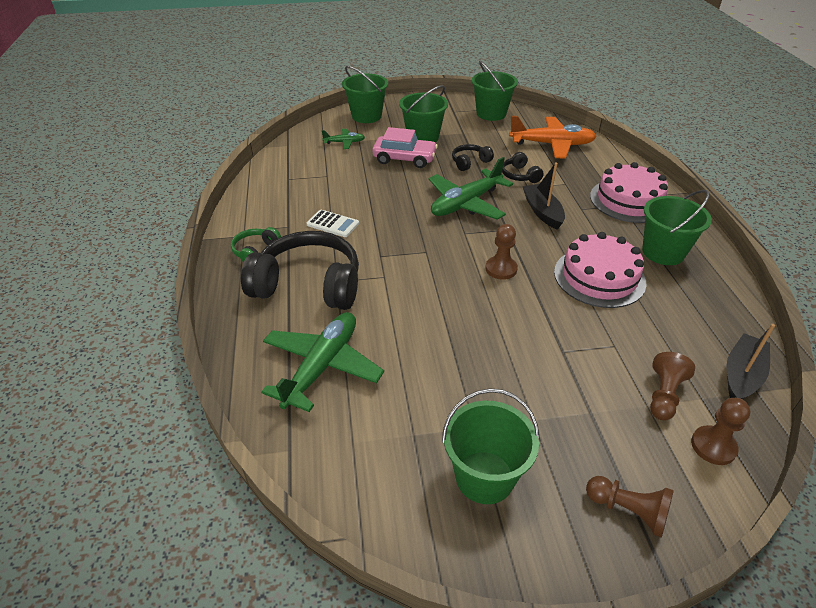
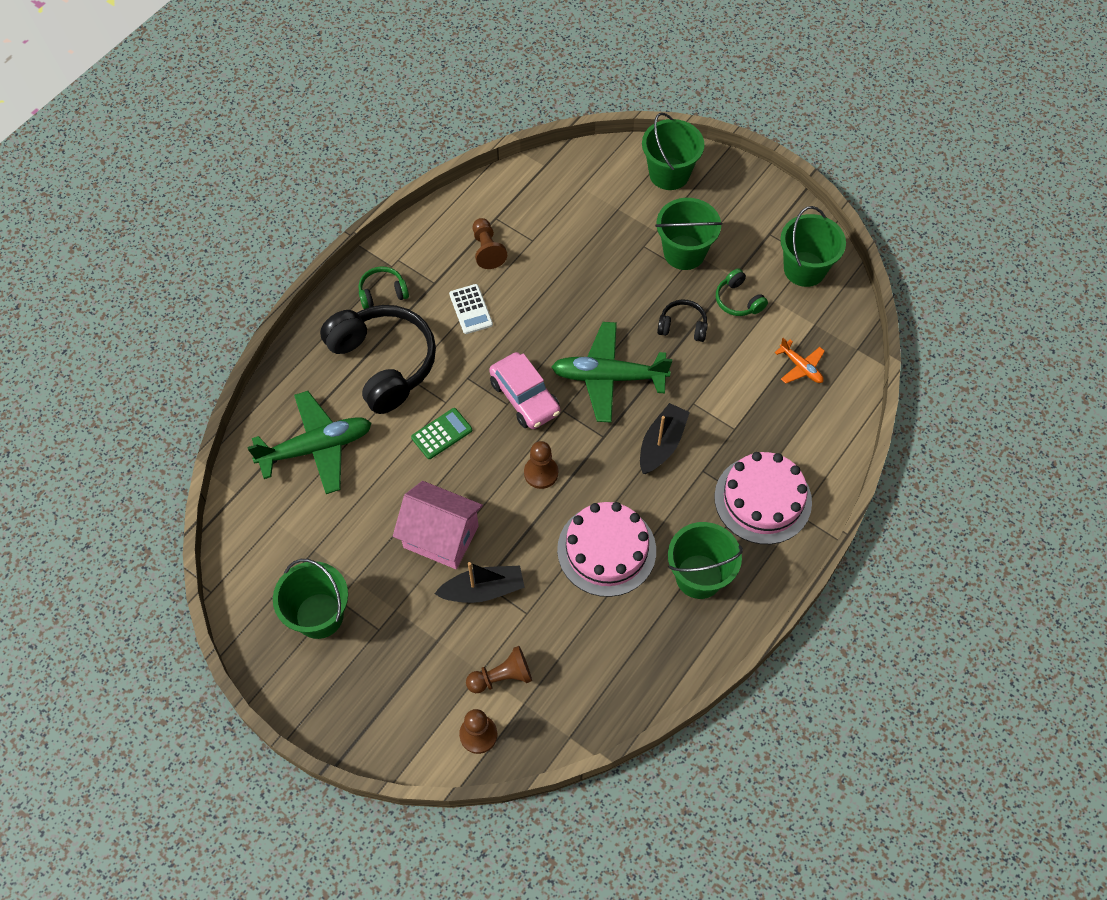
camera: 45 degrees right, 20 degrees up
green plane [322,129,365,149] -> none
pink car [372,127,438,168] -> pink car moved to [489,352,561,429]
black headphones [502,152,544,183] -> none
orange plane [509,116,597,159] -> orange plane [774,338,825,384], size x0.50
brown pawn [586,476,674,538] -> brown pawn moved to [473,218,507,269]
black boat [726,324,775,399] -> black boat moved to [434,562,525,603]
none -> pink house [393,481,483,569]
none -> green calculator [411,408,472,459]
none -> green headphones [716,268,768,316]

